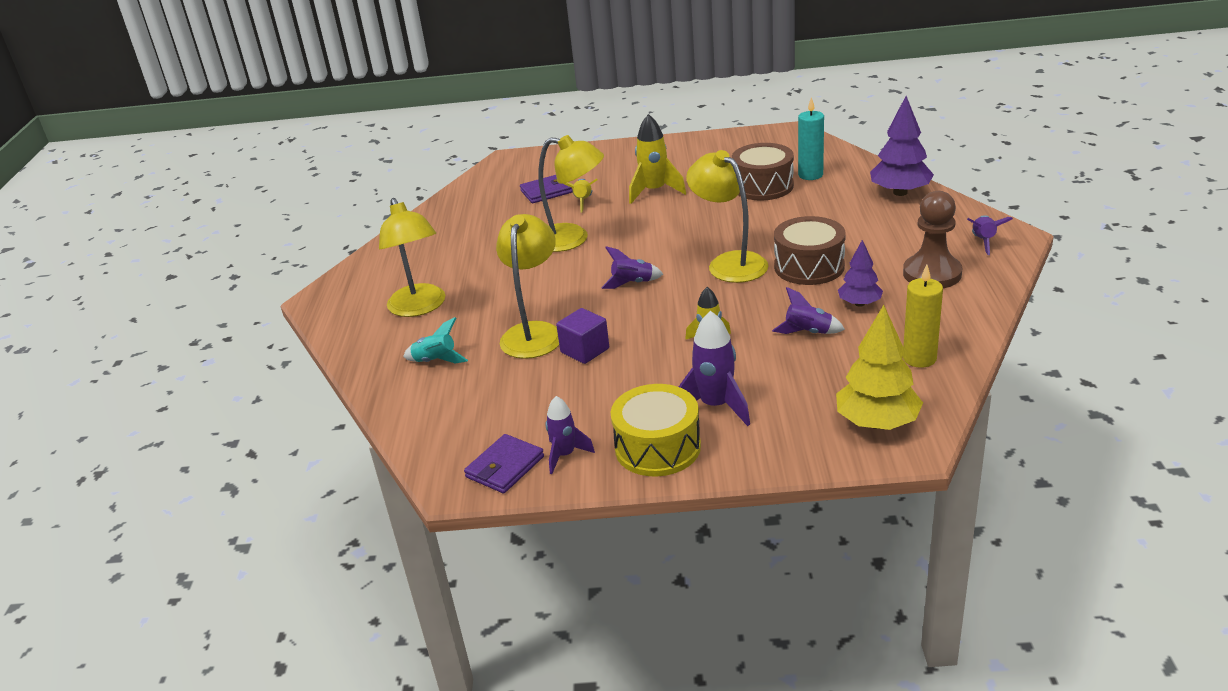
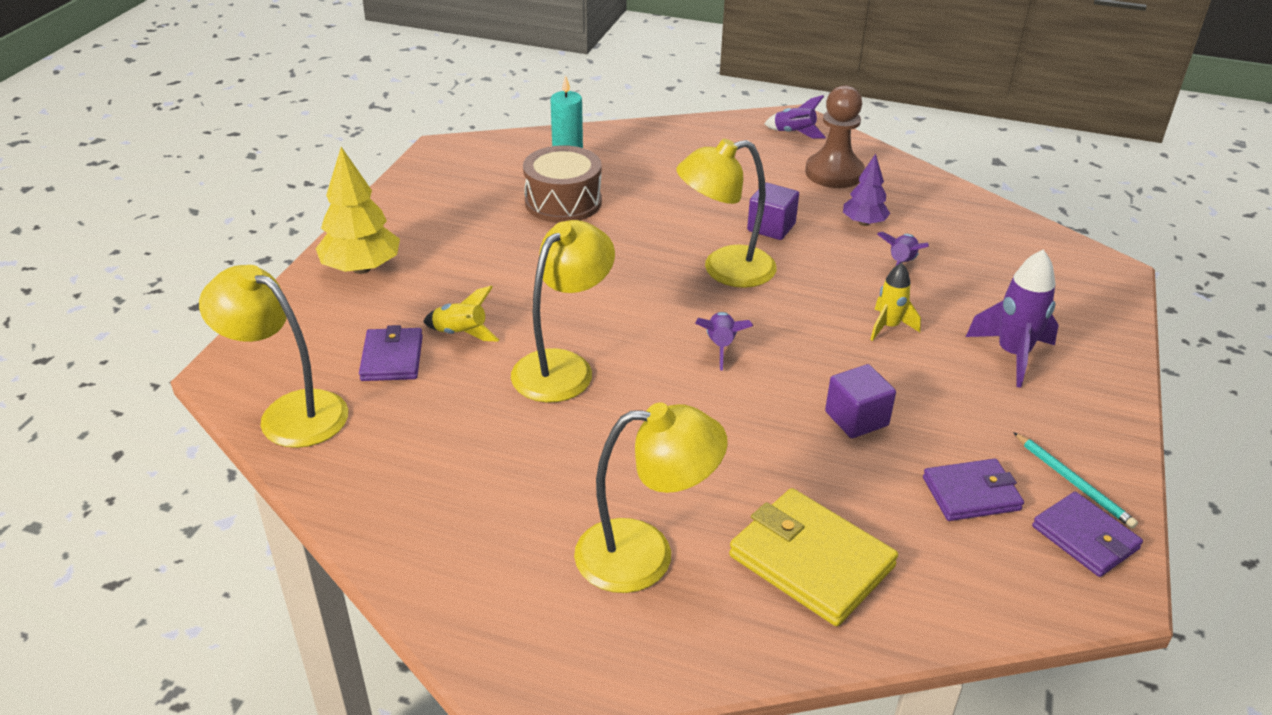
camera: 75 degrees left, 5 degrees up
turquoise rocket [403,317,468,363] -> yellow wallet [729,488,898,626]
yellow lamp [496,214,559,359] -> yellow lamp moved to [199,265,348,448]
purple rocket [545,396,595,474] -> turquoise pencil [1013,432,1138,529]
yellow drum [611,384,701,476] -> none
yellow rocket [629,114,686,204] -> none
brown drum [774,216,846,285] -> purple cube [747,182,799,240]
yellow tree [836,305,923,430] -> yellow tree moved to [316,147,400,274]
purple tree [870,96,934,196] -> none
yellow candle [903,265,943,368] -> none
none -> purple wallet [923,459,1024,521]

